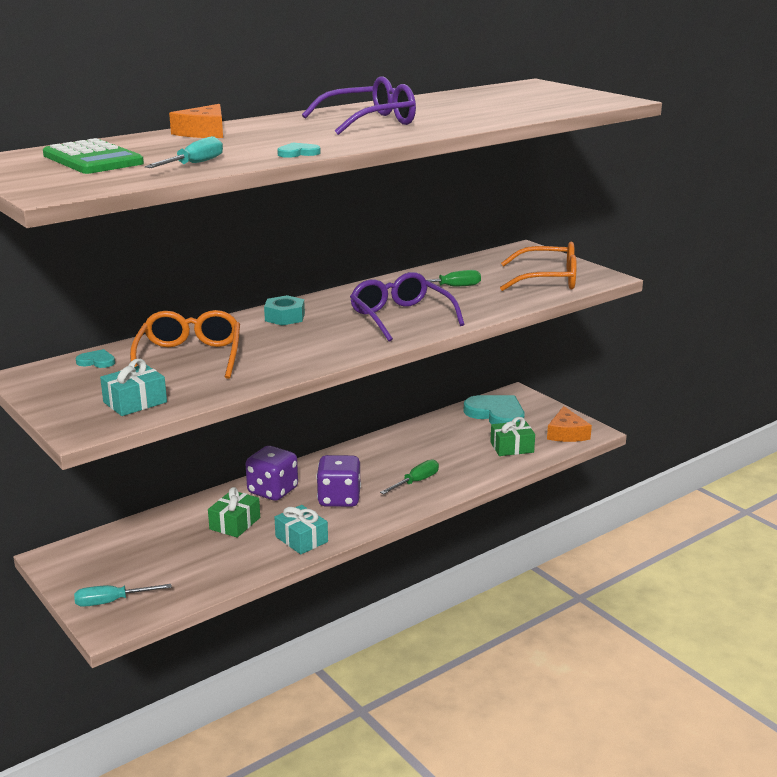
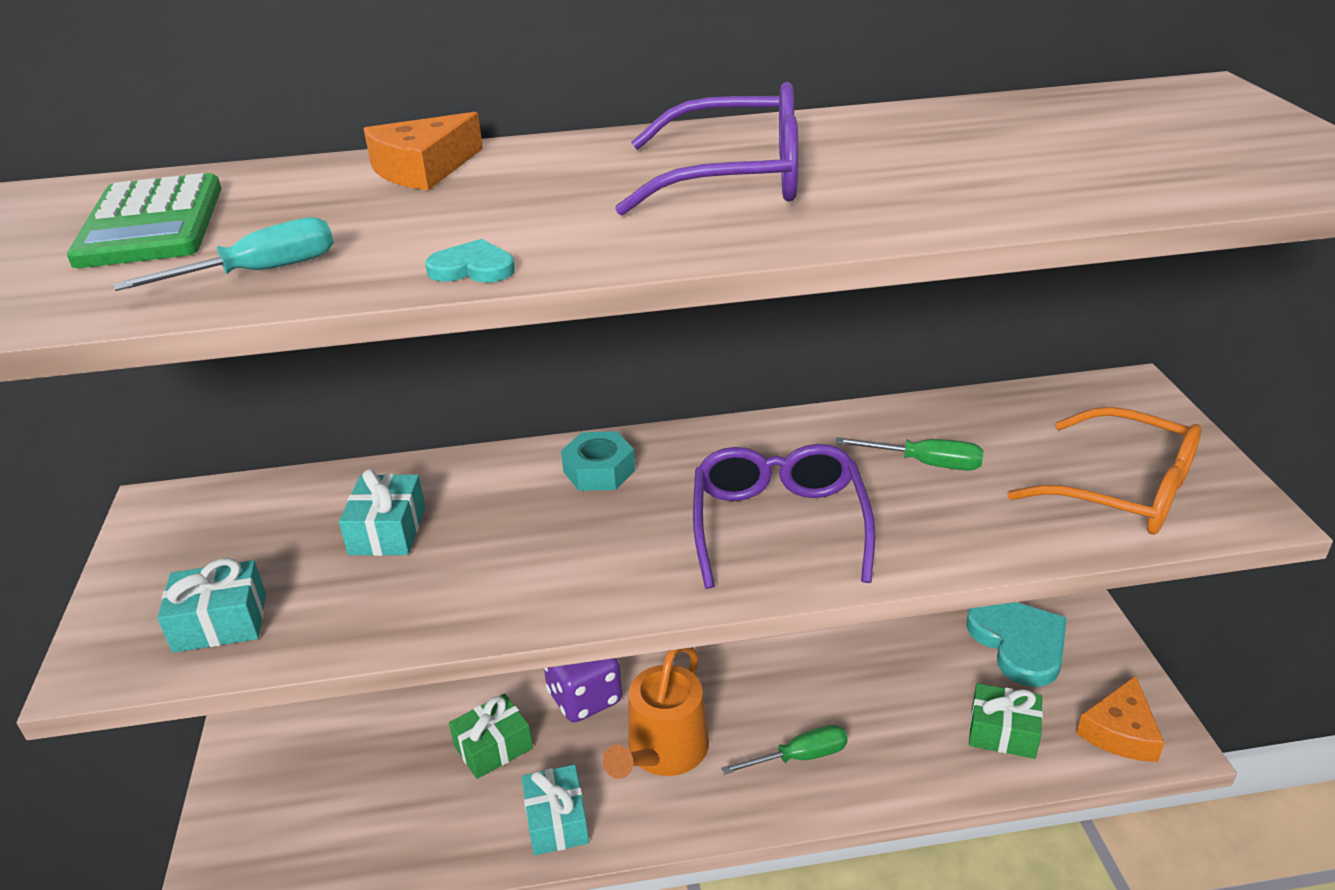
camera: 30 degrees right, 10 degrees up
turquoise screwdriver [74,584,172,607] -> none
turquoise heart [76,349,115,368] -> none
orange glasses [130,310,240,379] -> turquoise gift [339,469,426,556]
purple dice [316,455,361,507] -> orange watering can [603,647,709,779]

